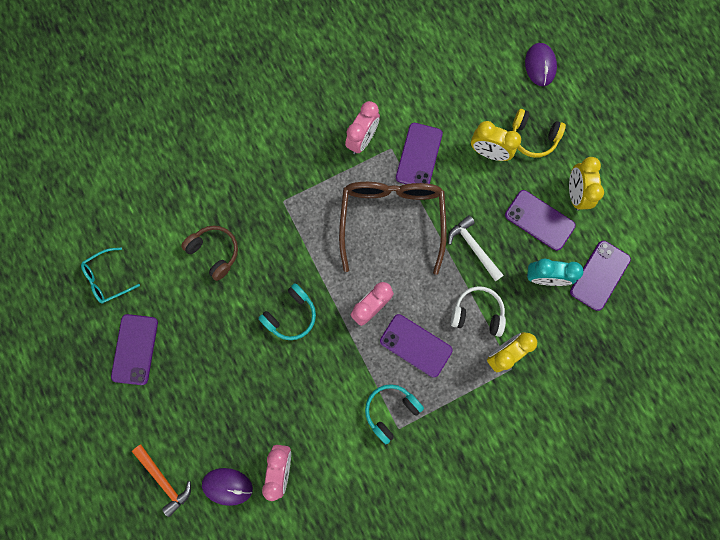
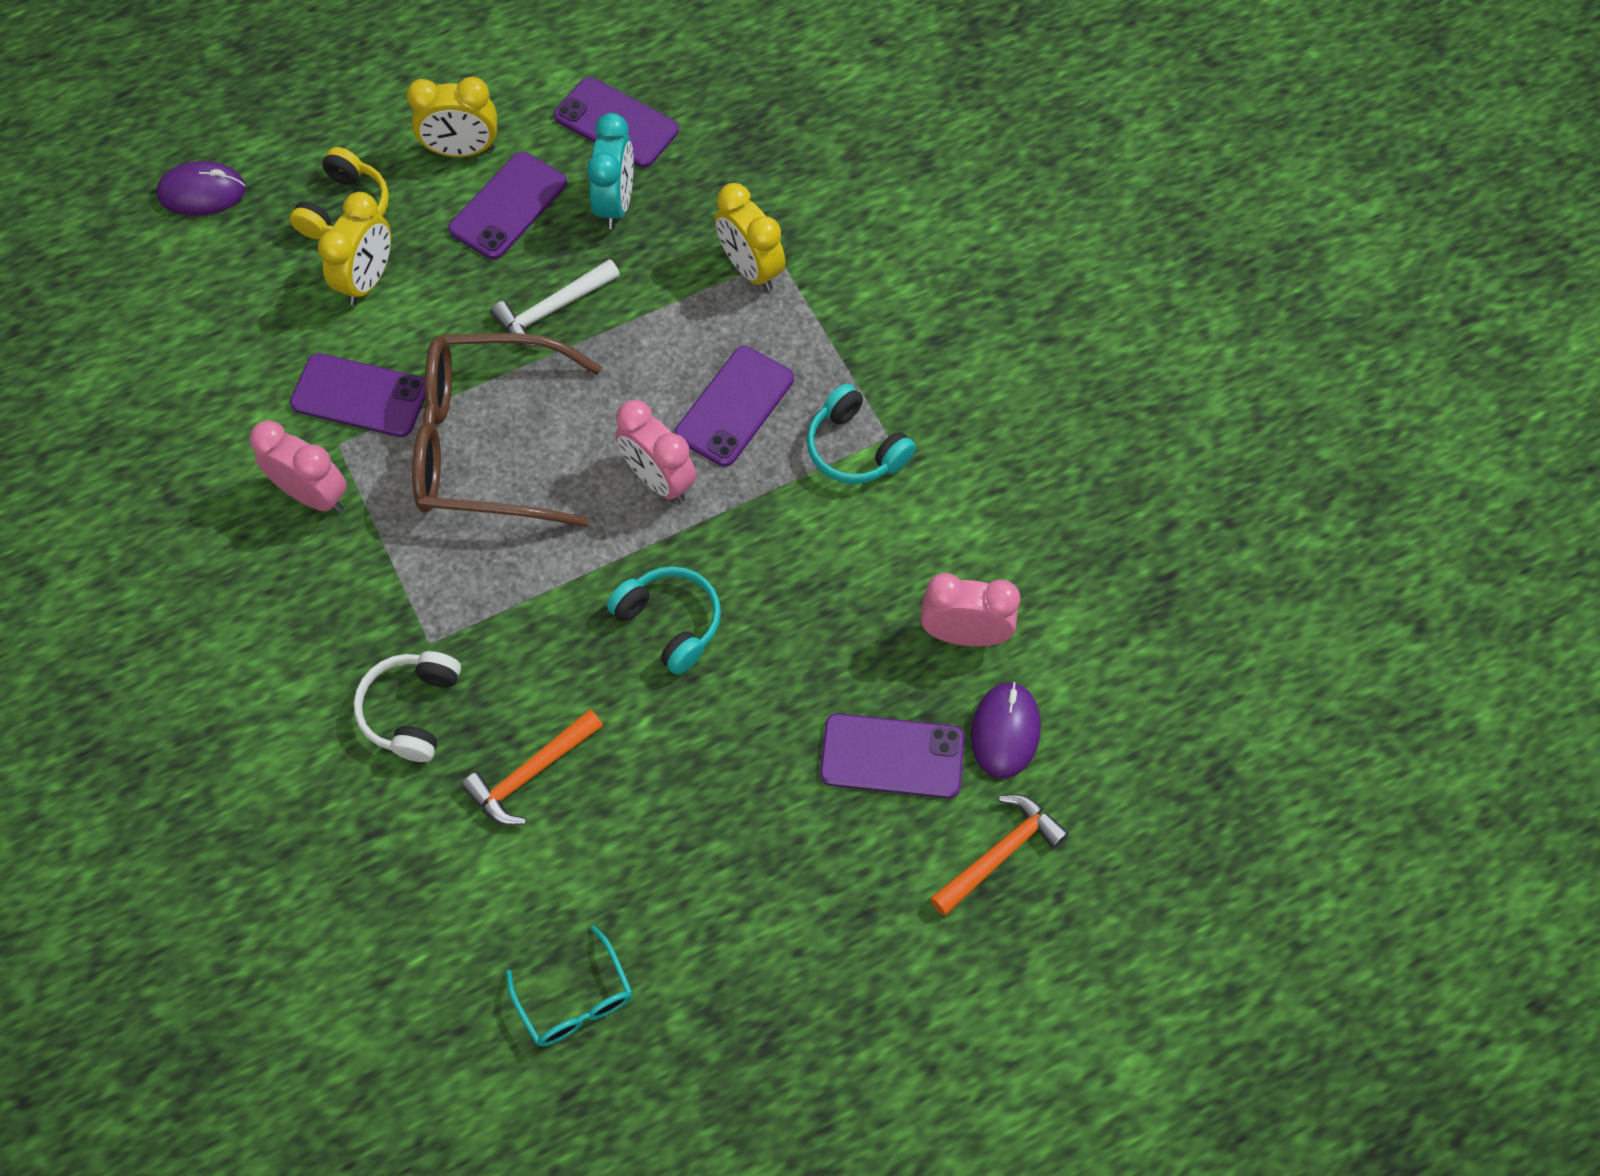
camera: 90 degrees left, 15 degrees down
purple phone [111,314,158,385] -> purple phone moved to [820,713,965,799]
brown headphones [181,226,238,281] -> orange hammer [461,709,603,826]
white headphones [451,286,506,337] -> white headphones moved to [354,651,461,762]

